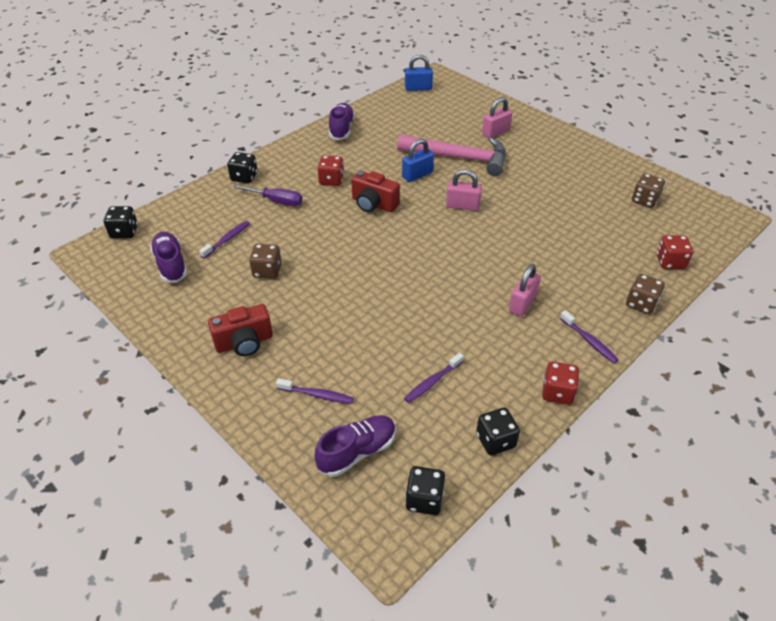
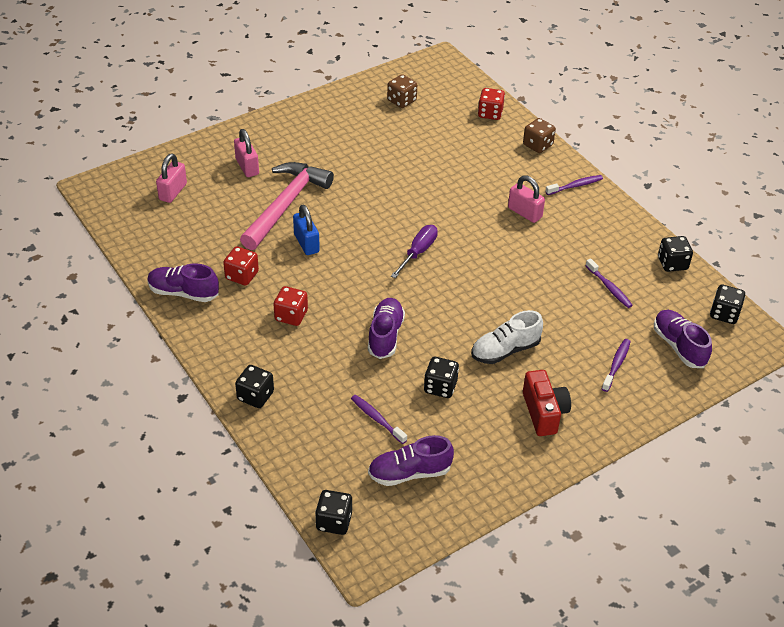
camera: 80 degrees left, 0 degrees up
purple screwdriver [233,185,302,206] -> purple screwdriver moved to [391,225,438,278]
brown dice [249,244,282,279] -> black dice [424,357,459,398]
red camera [351,171,400,212] -> none
blue padlock [405,55,433,91] -> none
pink padlock [446,170,482,211] -> pink padlock moved to [156,154,187,203]
red dice [542,361,579,405] -> red dice moved to [223,246,259,286]
none -> purple shoe [368,298,405,359]
none -> white shoe [471,310,543,364]

